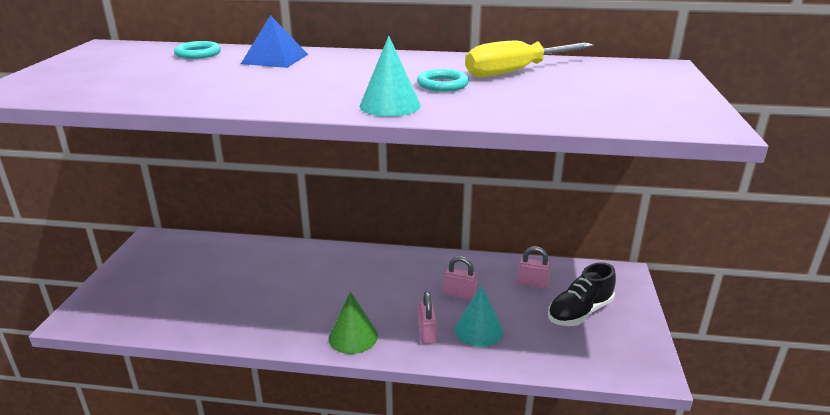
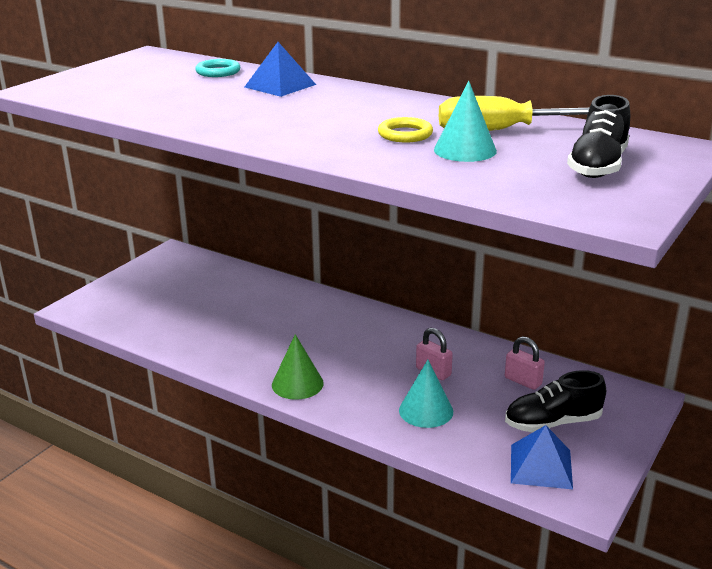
camera: 25 degrees right, 0 degrees up
turquoise cone [360,36,421,117] -> turquoise cone moved to [434,81,497,162]
turquoise ring [417,69,469,92] -> yellow ring [378,117,433,142]
pink padlock [418,291,437,344] -> none
none -> blue pyramid [511,425,573,489]
none -> black shoe [567,95,630,178]

